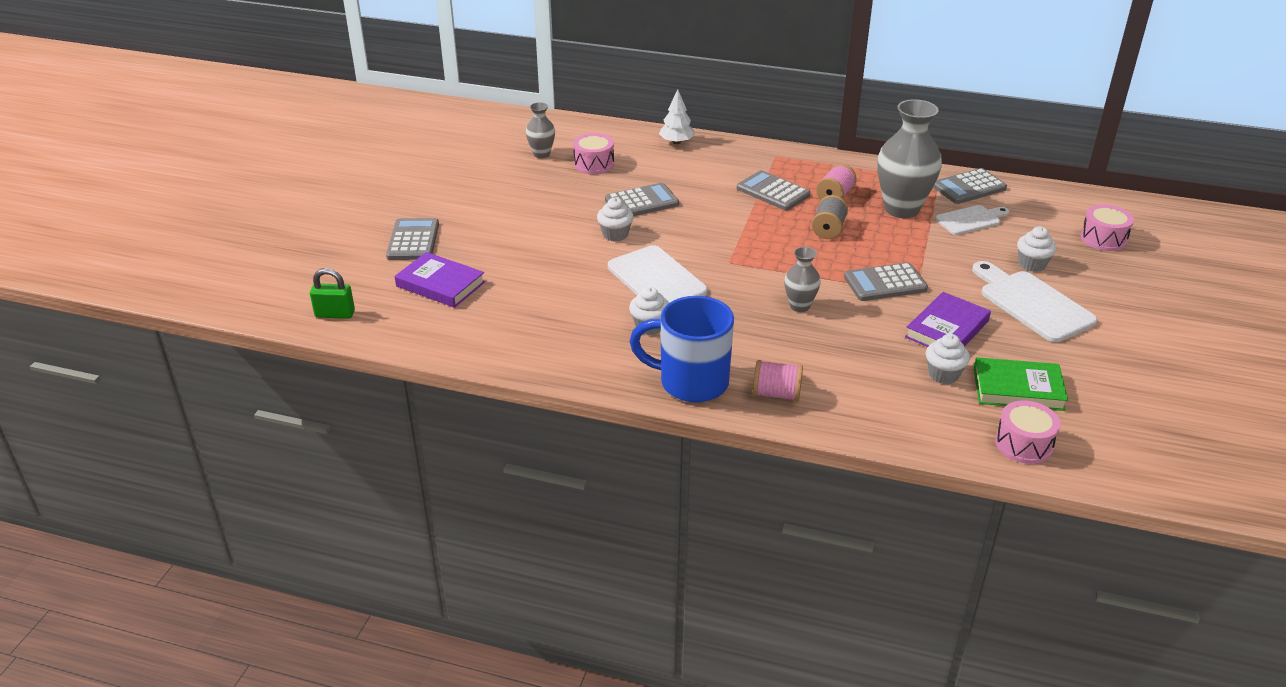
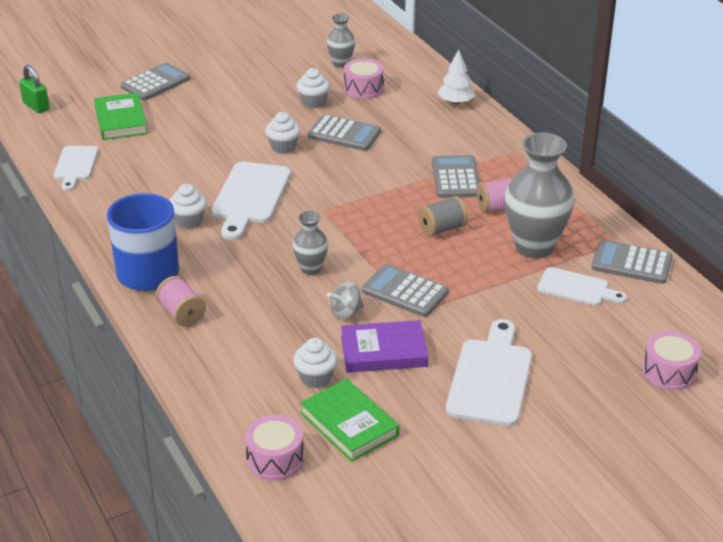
camera: 45 degrees right, 0 degrees up
purple book [395,252,485,308] -> green book [94,93,148,140]
white cupcake [1017,227,1057,272] -> white cupcake moved to [297,68,330,108]
none -> white cutting board [54,146,98,191]
none -> grey spinning top [327,281,363,319]

